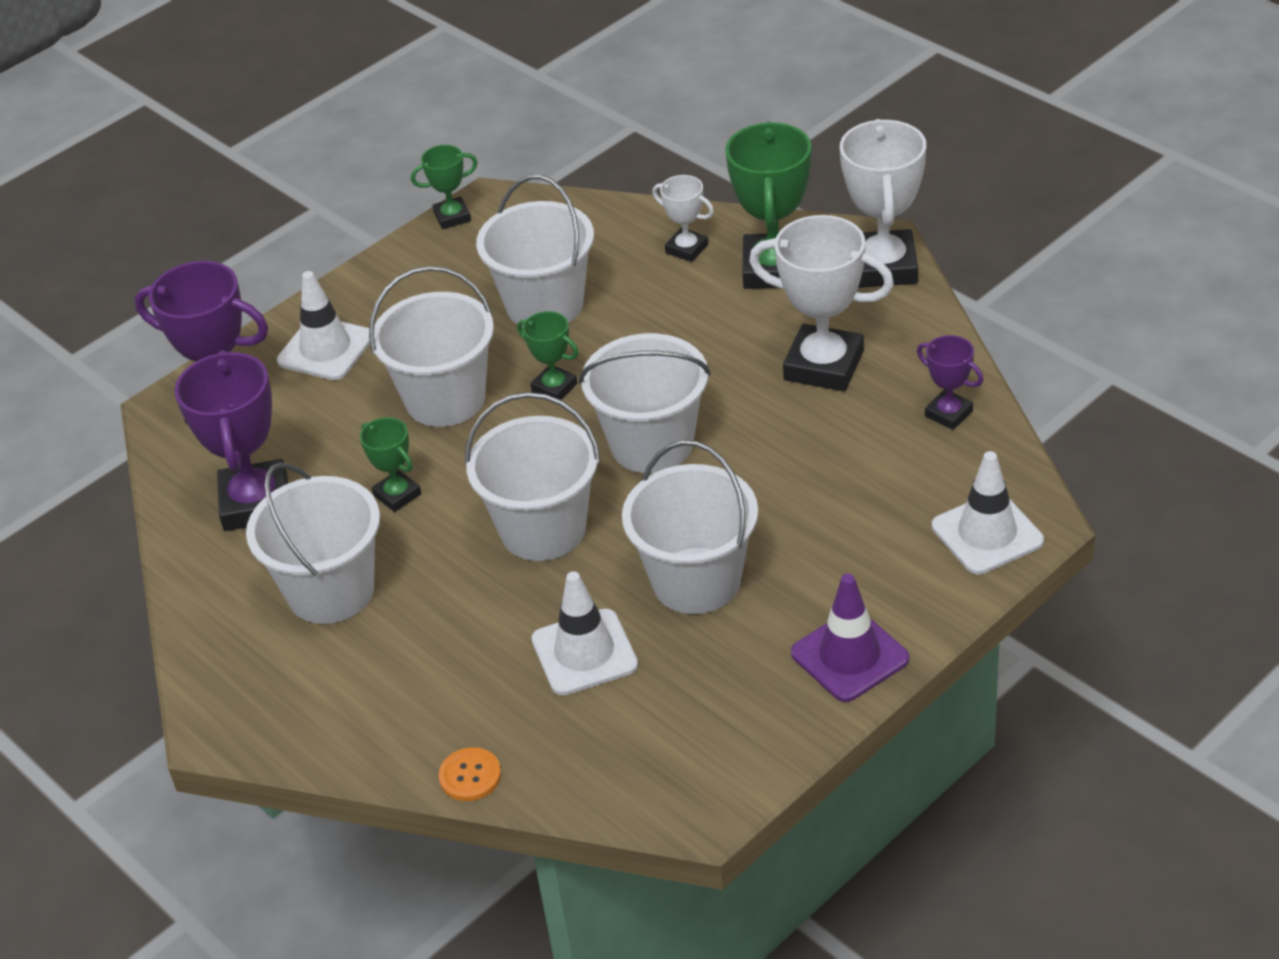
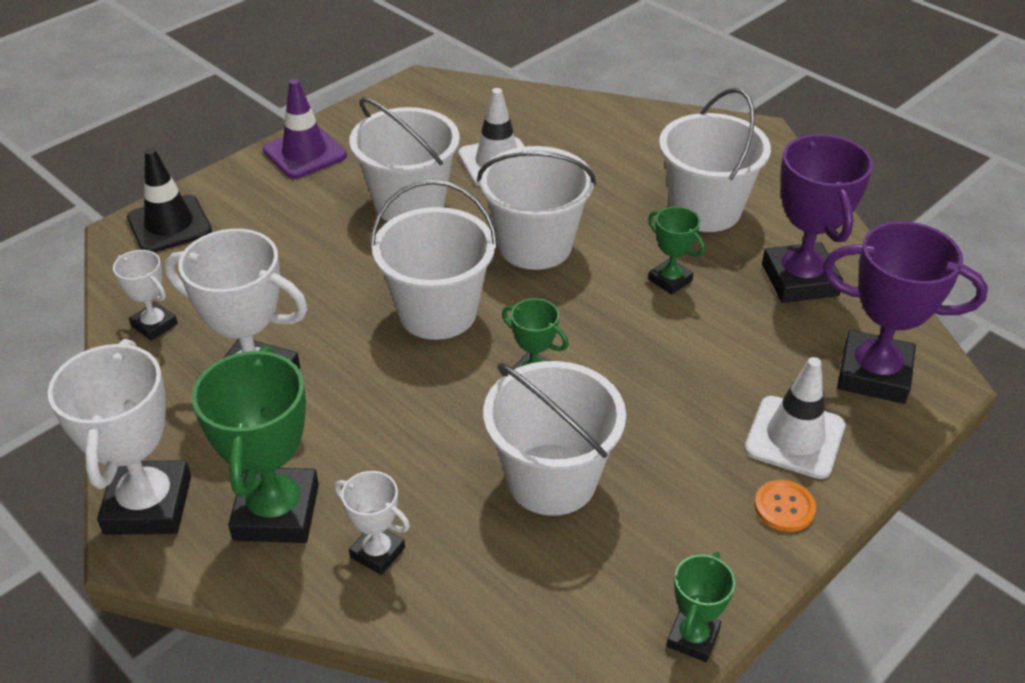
camera: 175 degrees right, 0 degrees up
white bucket [369,266,494,427] -> none
green trophy [411,145,478,229] -> green trophy turned 45 degrees counterclockwise [666,552,735,662]
orange button [439,747,501,801] -> orange button moved to [754,480,816,532]
purple trophy [917,335,983,430] -> white trophy [113,250,178,341]
white traffic cone [932,451,1044,575] -> black traffic cone [127,148,212,253]

